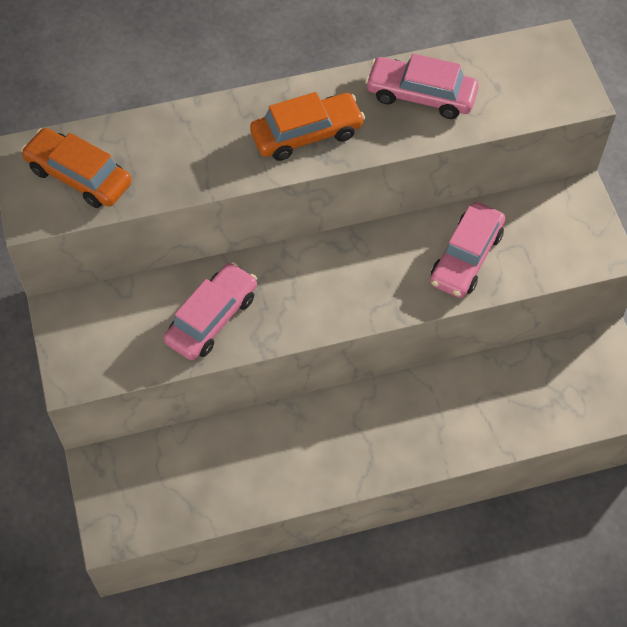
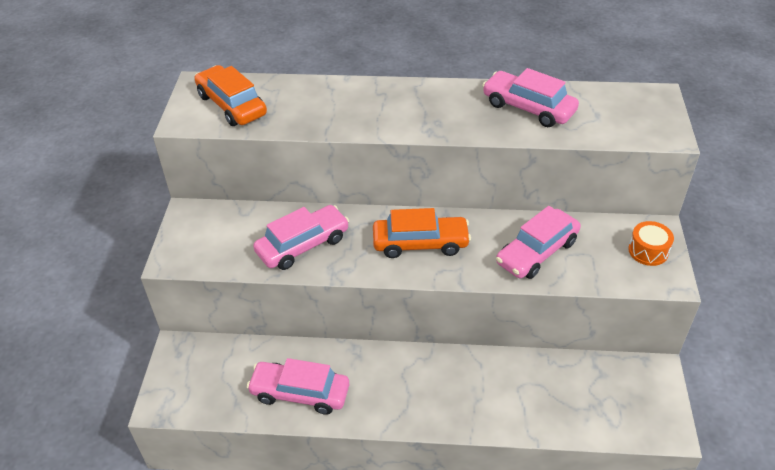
camera: 20 degrees right, 15 degrees down
orange car [250,92,365,161] -> orange car moved to [373,208,471,258]
none -> pink car [247,358,349,415]
none -> orange drum [628,221,674,266]

